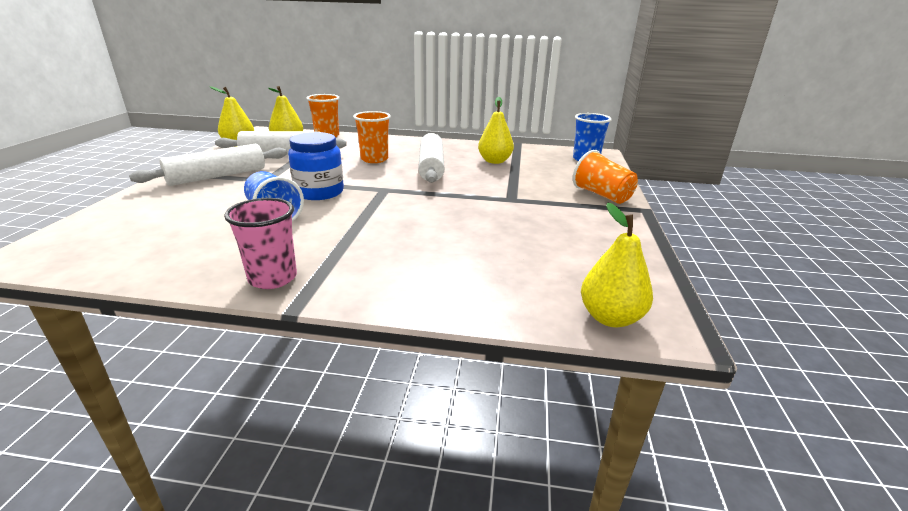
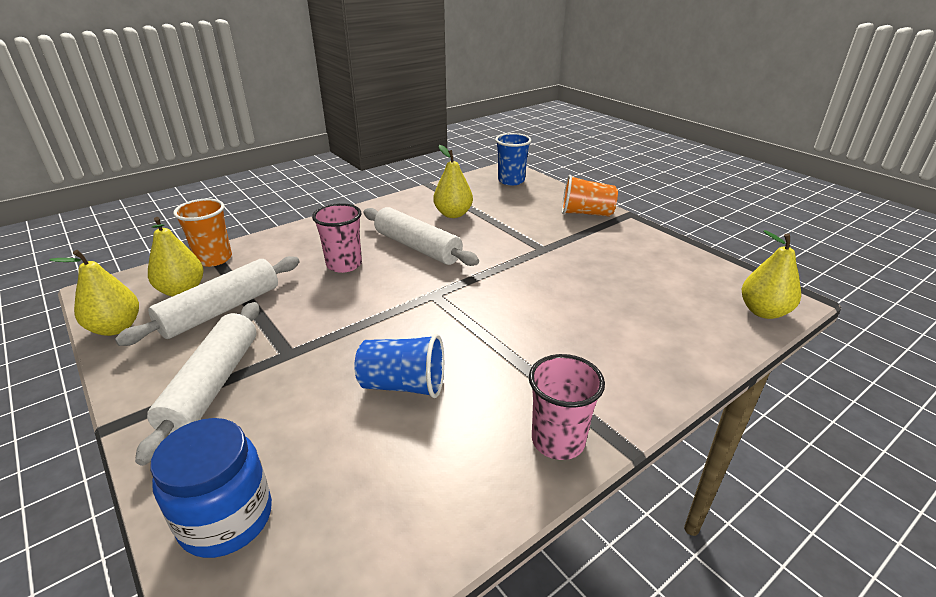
camera: 45 degrees left, 5 degrees up
blue jar [288,132,344,200] -> blue jar moved to [150,418,272,558]
orange cup [353,111,391,163] -> pink cup [312,203,362,273]

